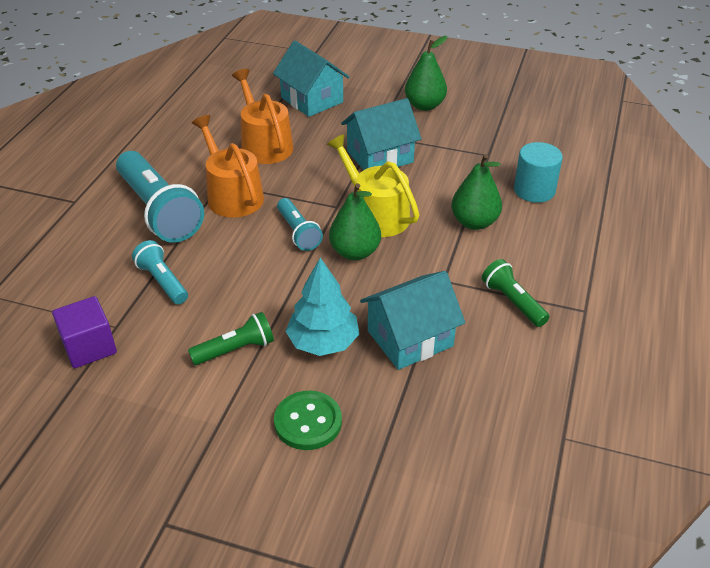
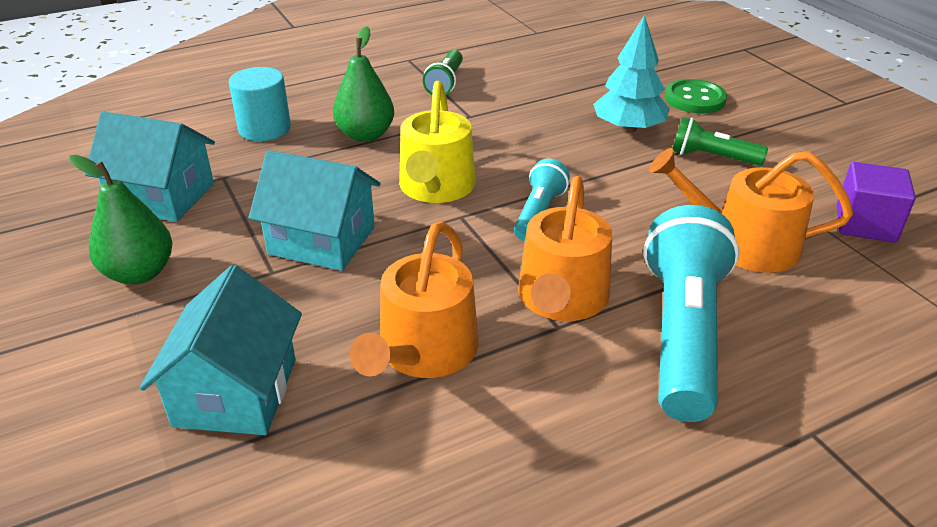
camera: 135 degrees left, 5 degrees down
turquoise flashlight [132,240,188,304] -> orange watering can [649,148,853,273]
green pear [329,183,381,260] -> none
turquoise house [360,271,465,370] -> turquoise house moved to [85,112,215,222]

